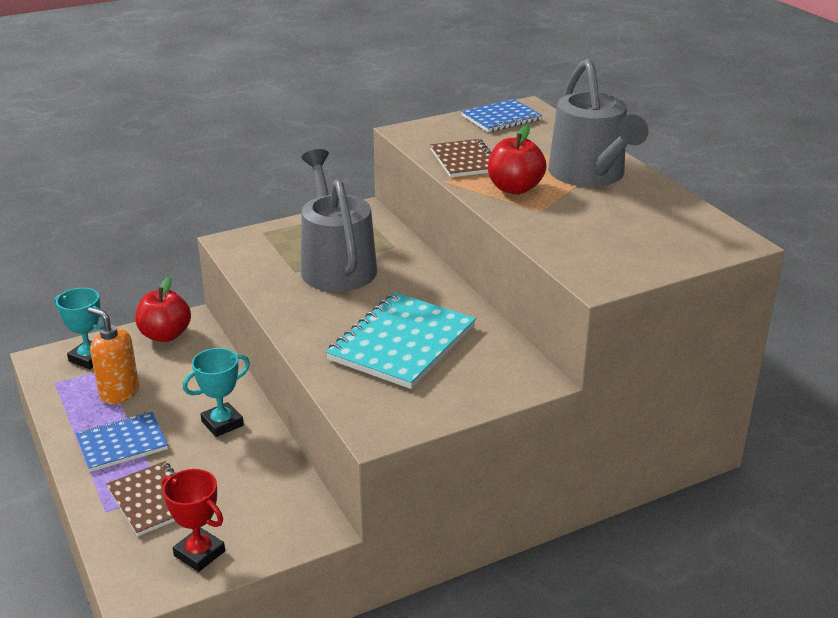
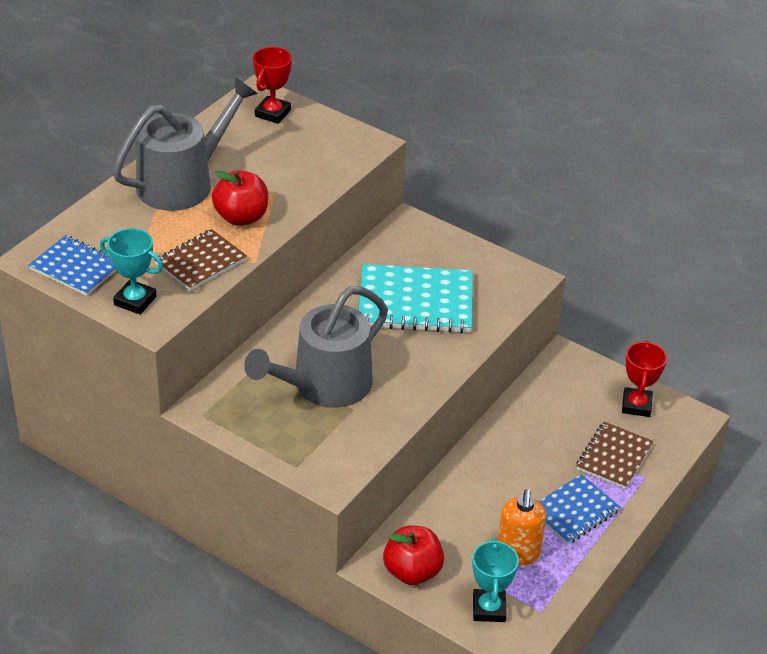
camera: 120 degrees left, 10 degrees up
blue notebook [76,412,168,472] -> blue notebook turned 75 degrees counterclockwise [539,474,621,544]
turquoise trophy [183,348,250,437] -> turquoise trophy moved to [100,228,163,314]
none -> red trophy [253,47,292,124]

